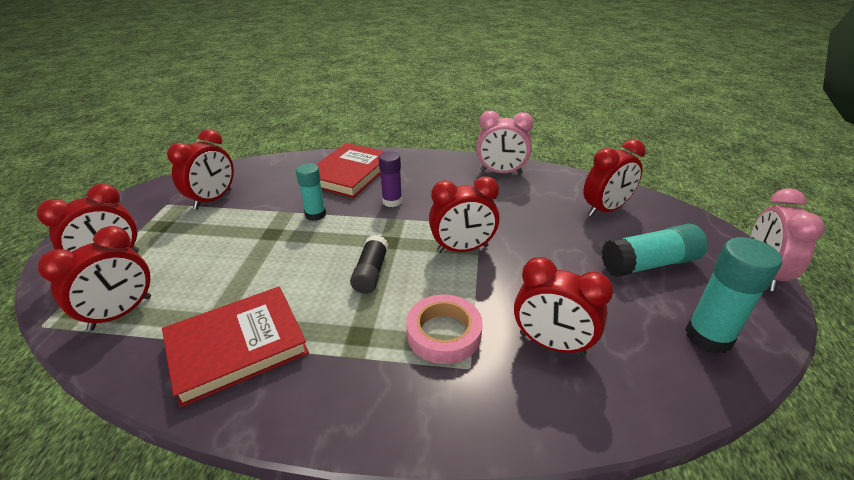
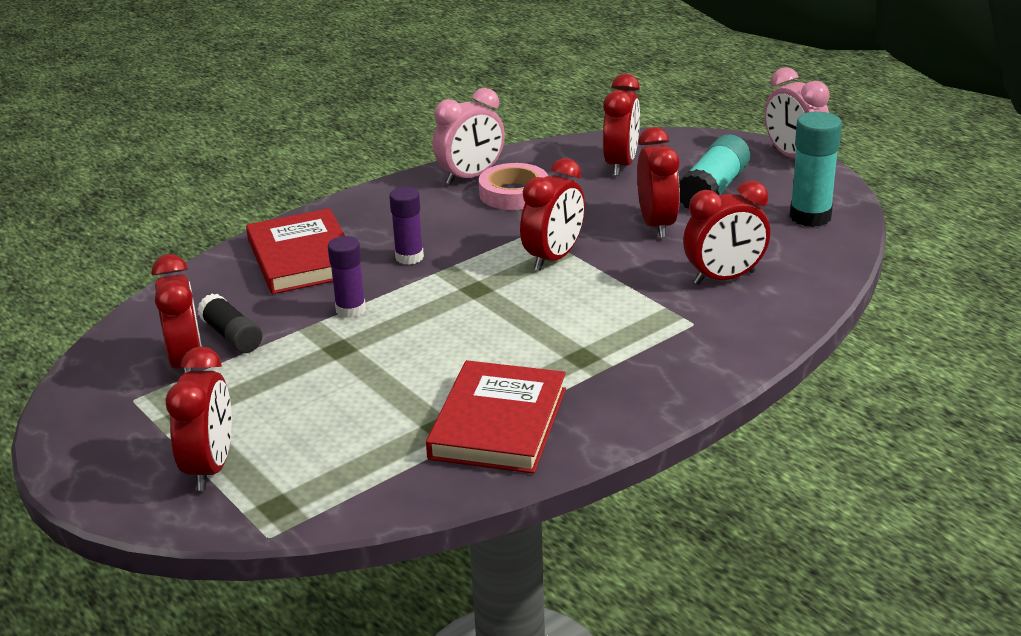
camera: 45 degrees left, 5 degrees down
red clock [38,226,151,331] -> red clock moved to [637,127,680,238]
turquoise glue stick [296,163,326,221] -> purple glue stick [328,236,366,318]
black glue stick [350,235,388,294] -> black glue stick moved to [197,293,262,353]
pink tape [406,295,483,364] -> pink tape moved to [479,163,548,210]

